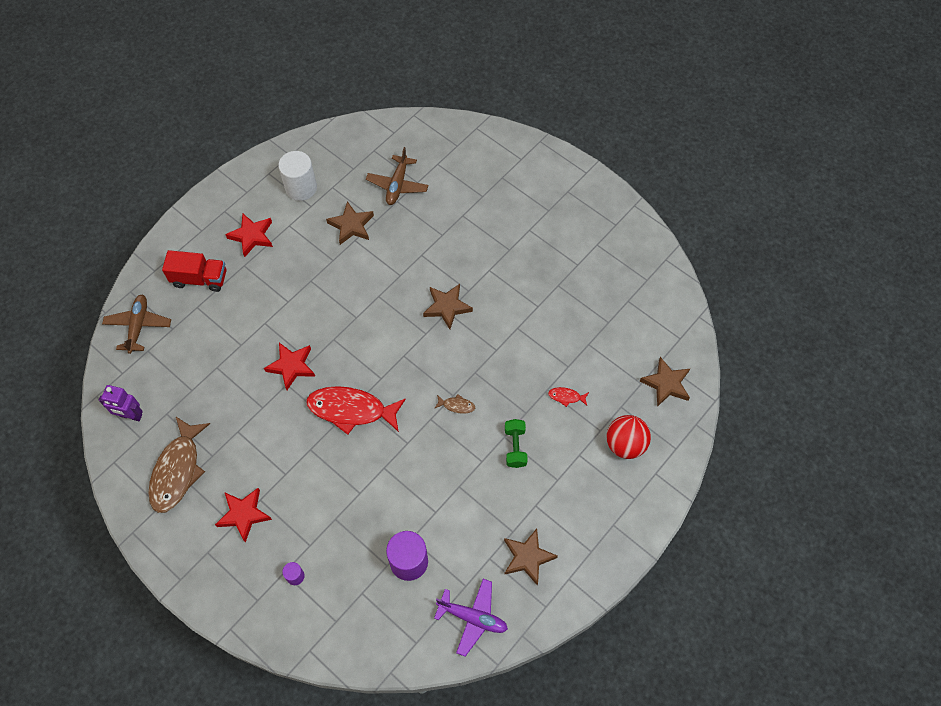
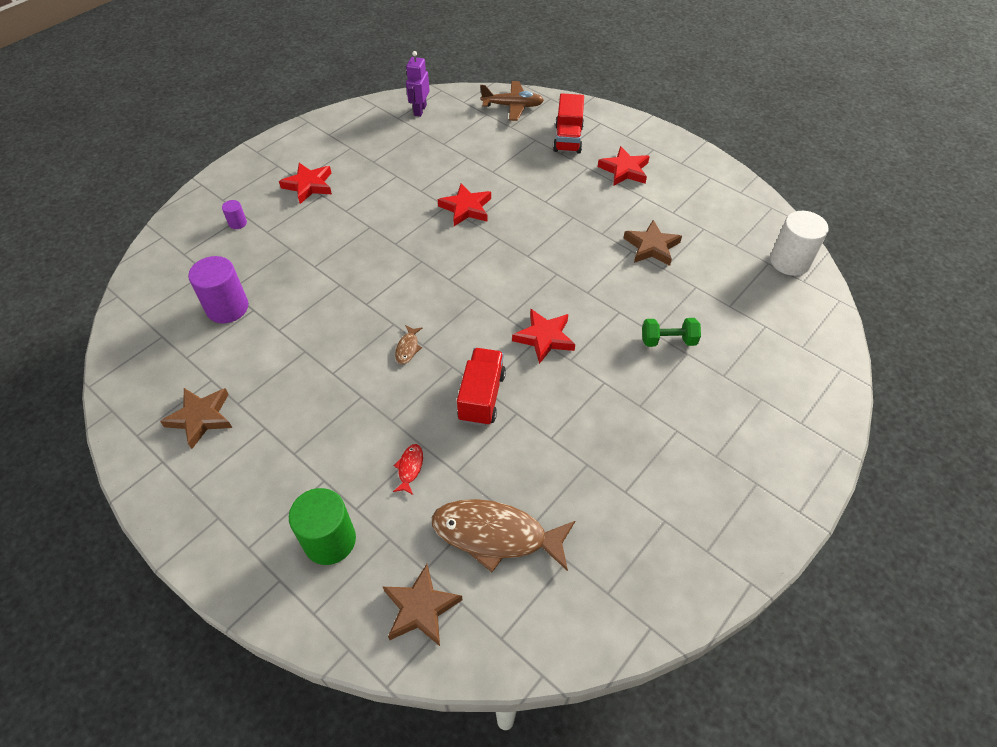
camera: 90 degrees right, 10 degrees down
brown fish [148,417,210,513] -> brown fish moved to [432,499,575,572]
white cylinder [278,151,317,201] -> white cylinder moved to [770,211,829,276]
red fish [306,386,406,435] -> none
brown plane [366,147,429,205] -> none
brown star [423,284,473,329] -> red star [512,308,575,364]
purple plane [434,579,508,657] -> none
green dumbbell [505,419,528,468] -> green dumbbell moved to [642,318,701,347]
red ball [606,415,651,459] -> green cylinder [289,488,356,565]
none -> red truck [457,348,506,426]

